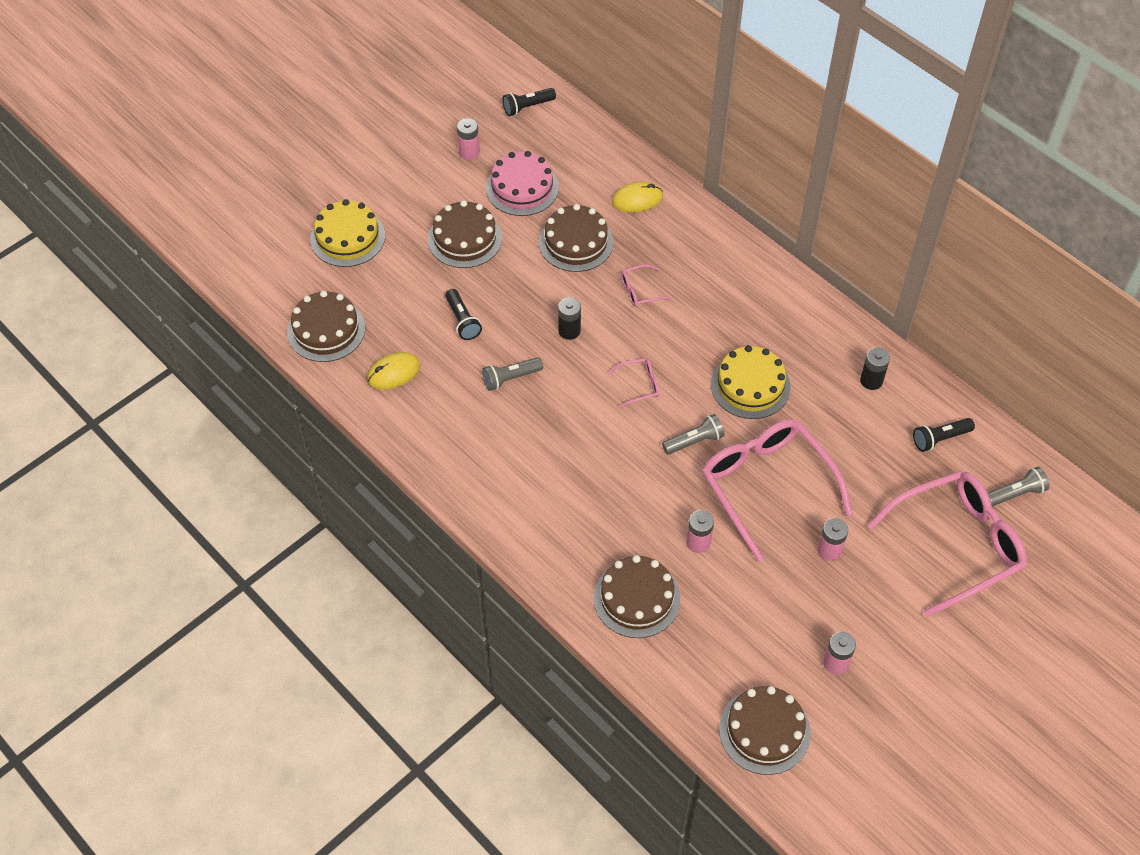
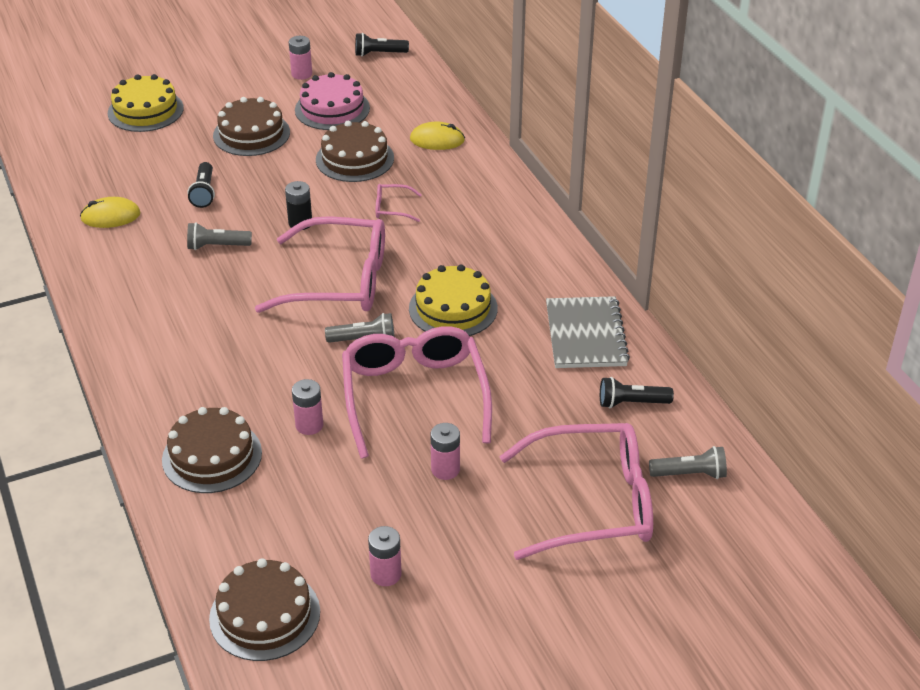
camera: 20 degrees right, 15 degrees down
brown cake [287,291,365,362] -> none
pink glasses [607,358,659,408] -> pink glasses [255,216,385,313], size x2.45
black battery [860,347,890,390] -> grey notebook [546,296,630,368]

